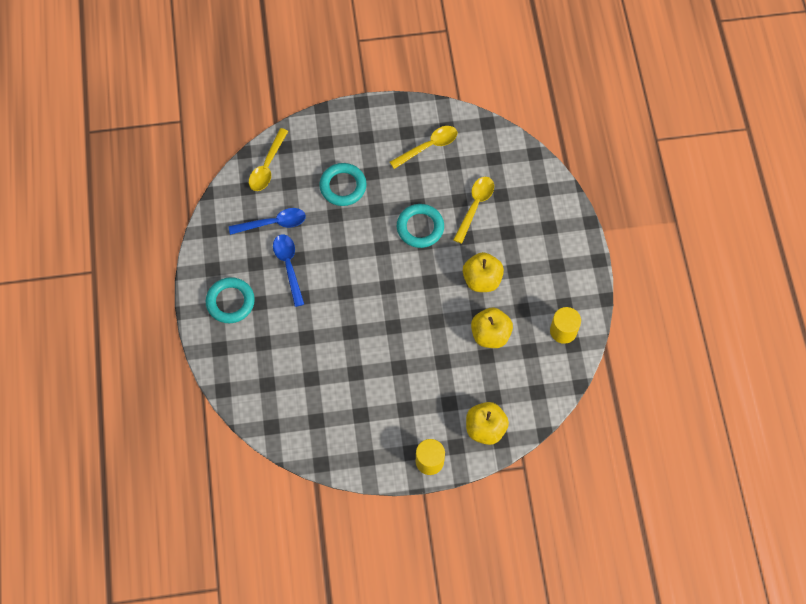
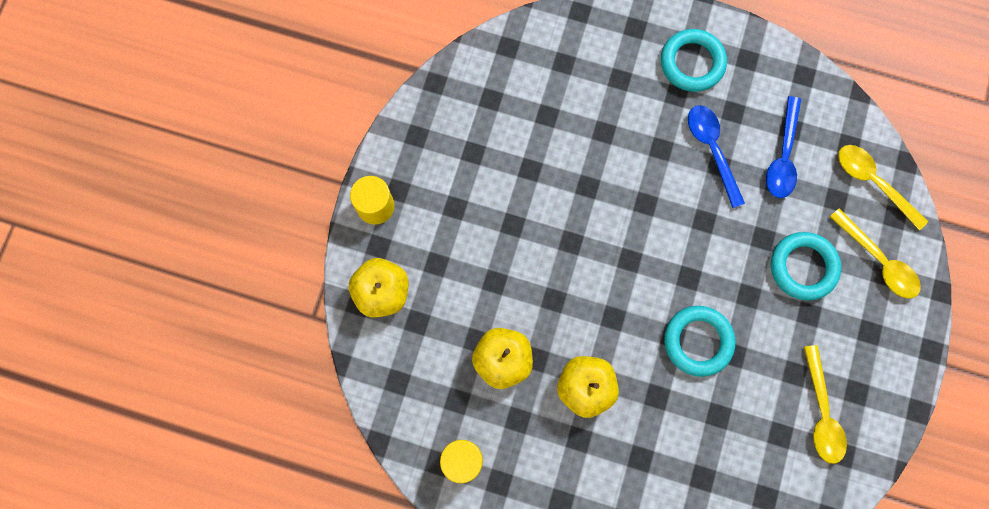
camera: 115 degrees right, 10 degrees up
blue spoon [273,234,304,307] -> blue spoon turned 120 degrees counterclockwise [688,105,745,208]
yellow spoon [453,177,494,244] -> yellow spoon moved to [830,208,921,299]

